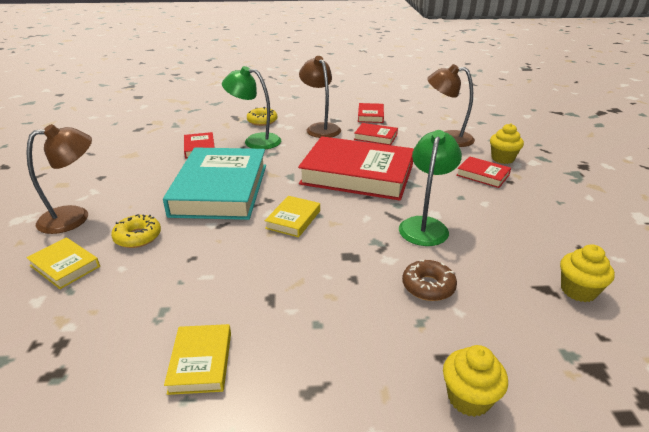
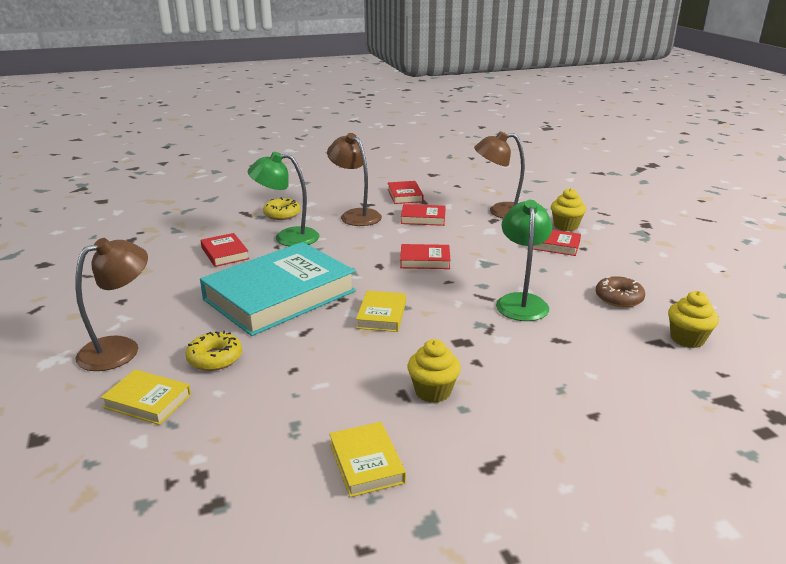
camera: 15 degrees left, 5 degrees down
turquoise book [163,147,266,220] -> turquoise book turned 60 degrees clockwise [200,242,356,336]
red book [298,136,414,200] -> red book [400,244,450,269], size x0.44
brown donut [402,260,457,301] -> brown donut moved to [596,276,645,308]
yellow cupcake [443,345,508,417] -> yellow cupcake moved to [408,339,461,403]

